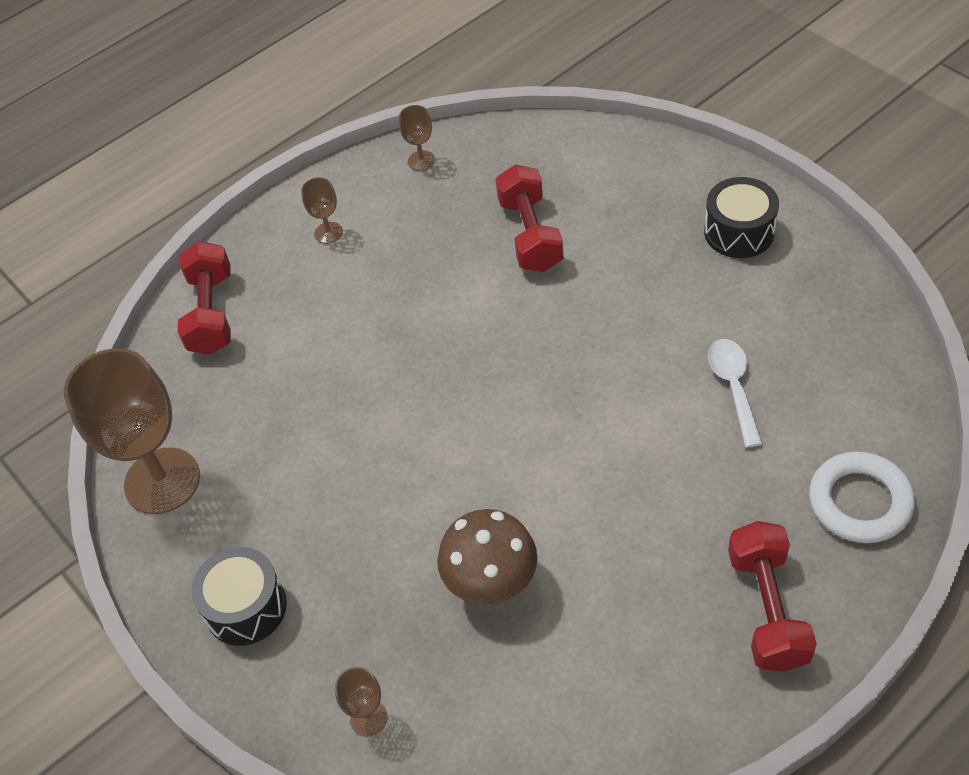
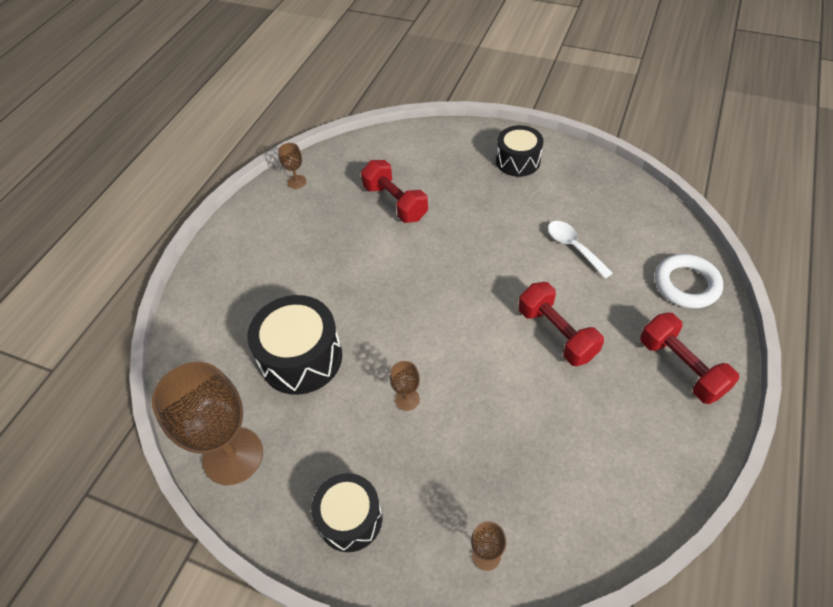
camera: 30 degrees left, 0 degrees up
red dumbbell [178,241,231,355] -> red dumbbell moved to [518,282,604,366]
brown goblet [301,177,343,244] -> brown goblet moved to [390,361,420,411]
brown mushroom [437,509,538,605] -> none
none -> black drum [247,295,342,395]

